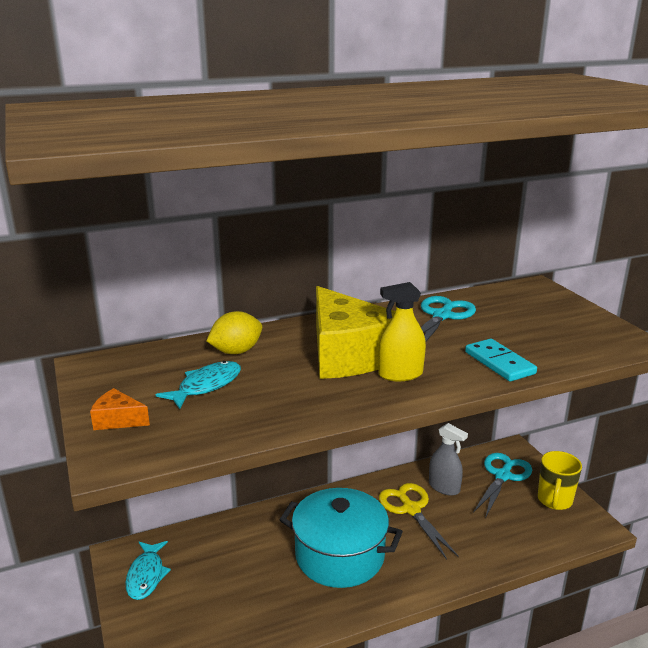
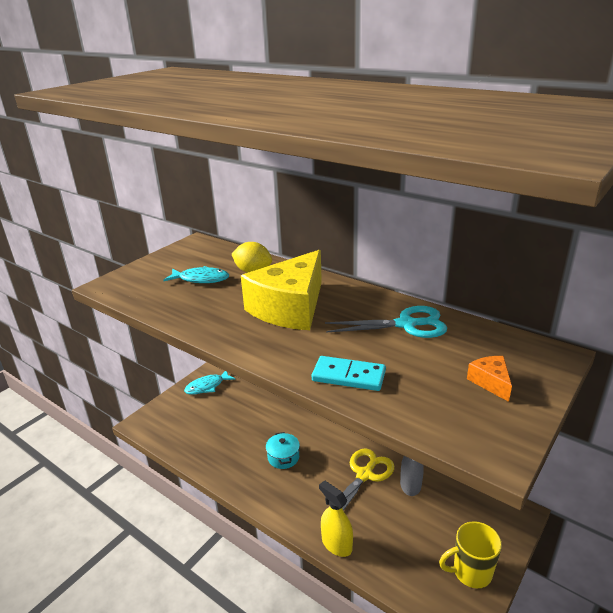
camera: 60 degrees right, 5 degrees up
orange cheese [90,388,150,430] -> orange cheese moved to [467,356,512,402]
turquoise pot [280,488,403,588] -> turquoise pot [266,432,300,469], size x0.45
yellow spray bottle [378,282,426,381] -> yellow spray bottle moved to [319,480,353,557]
turquoise domino [465,339,537,382] -> turquoise domino turned 75 degrees clockwise [312,356,386,391]
turquoise scissors [473,453,532,518] -> none

